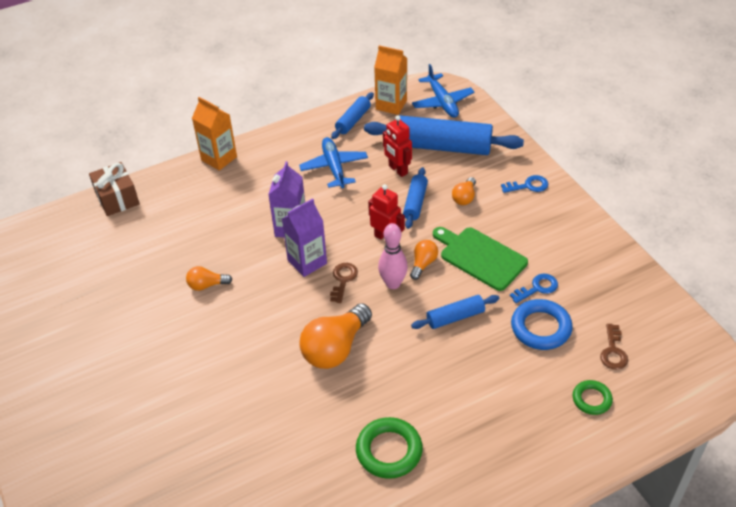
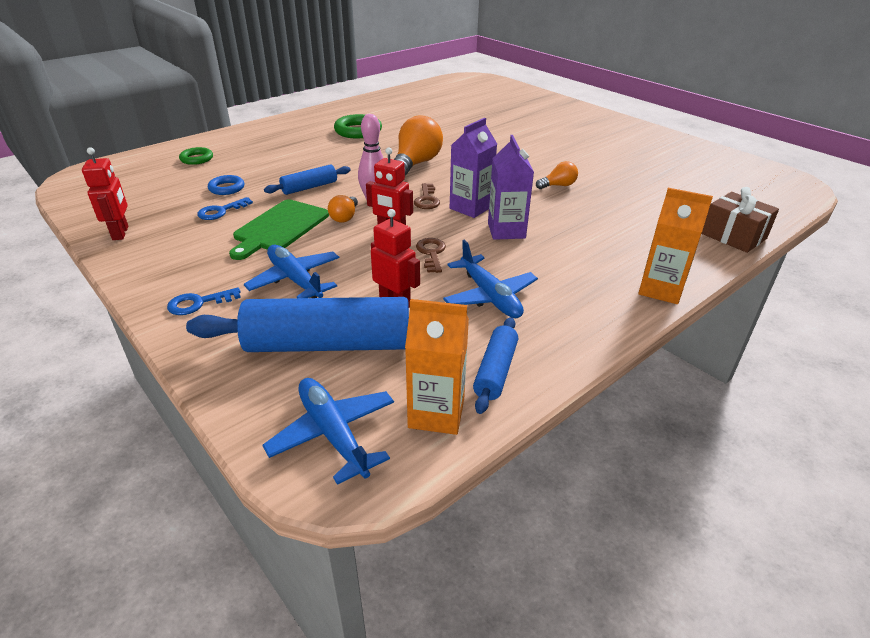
camera: 165 degrees right, 10 degrees down
blue rolling pin [403,167,428,229] -> none
green cutting board [433,227,528,291] -> green cutting board turned 90 degrees clockwise [229,199,329,260]
orange light bulb [452,177,476,205] -> blue plane [244,245,339,298]
blue ring [511,299,573,350] -> blue ring [208,175,244,195], size x0.61
brown key [600,324,628,370] -> brown key moved to [416,238,446,273]
none -> red robot [82,147,128,240]

